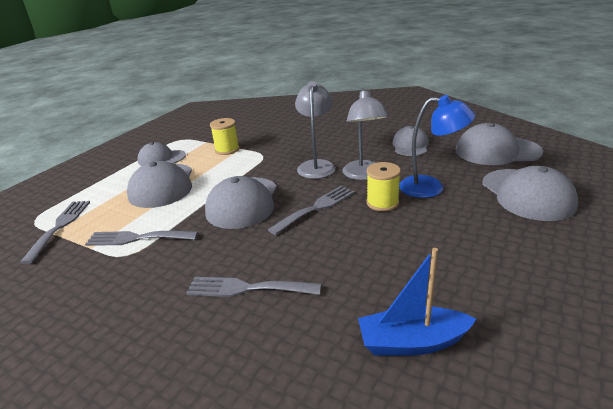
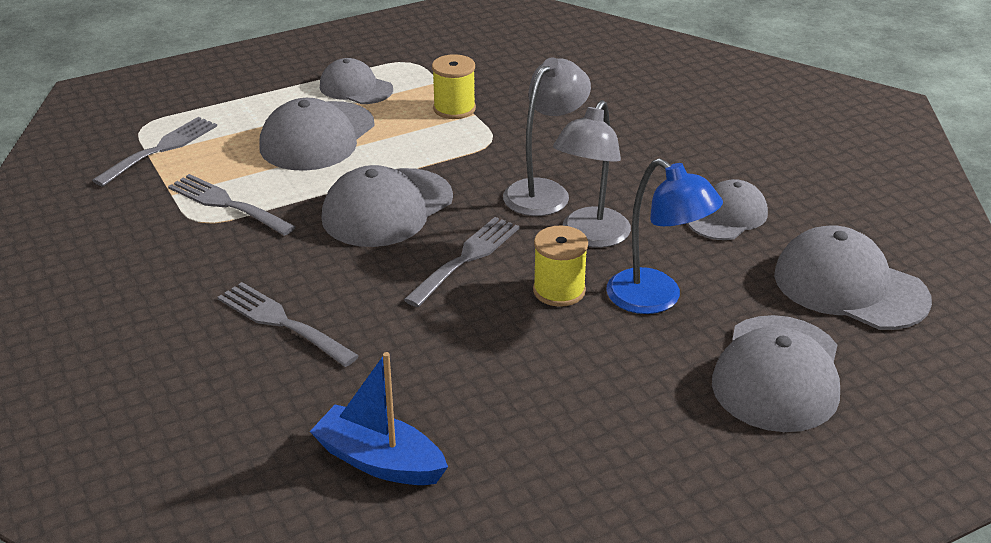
camera: 30 degrees right, 5 degrees up
grey fork [268,186,355,235] -> grey fork turned 45 degrees counterclockwise [404,217,520,307]

